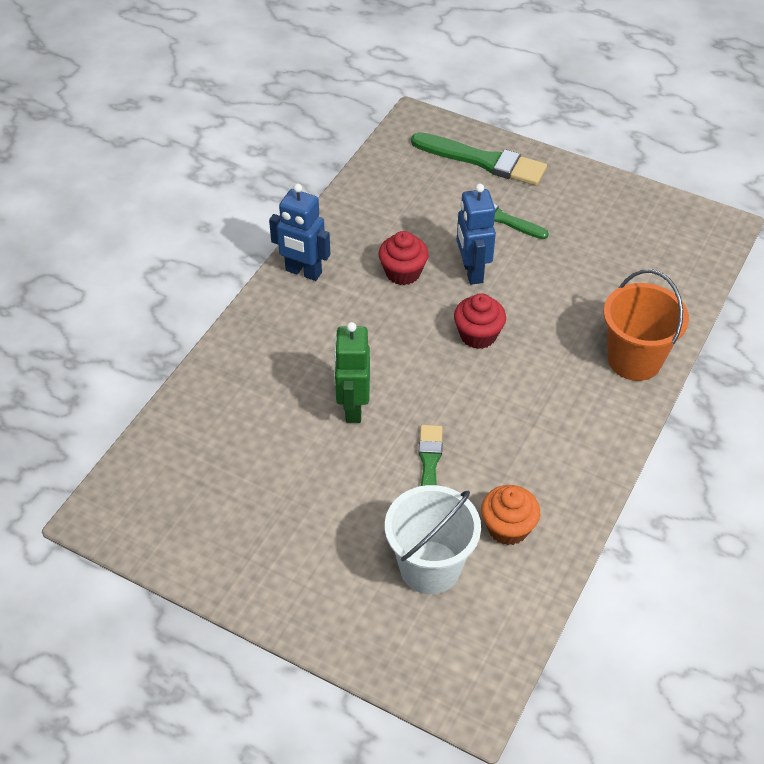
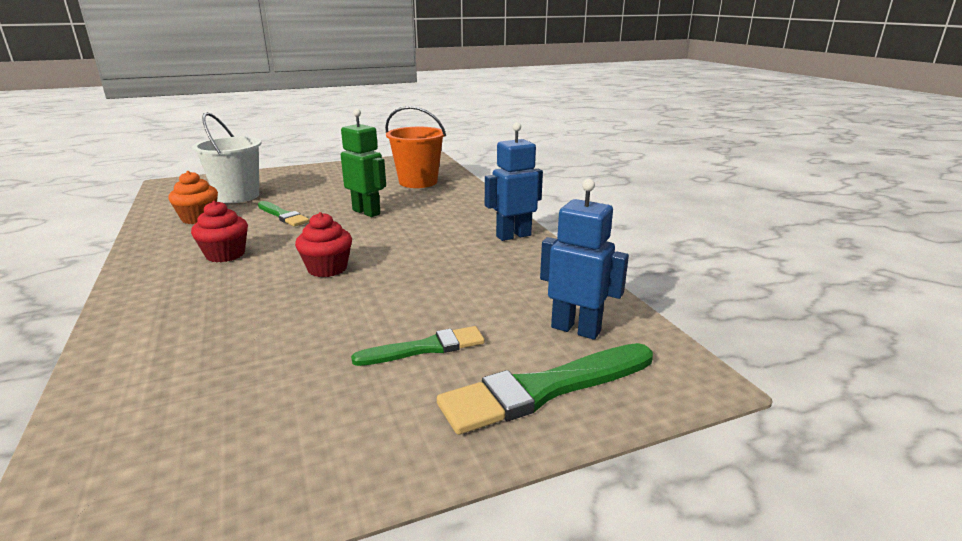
camera: 130 degrees right, 25 degrees down
red cupcake [378,231,429,285] -> red cupcake moved to [191,201,248,262]
blue robot [457,184,496,285] -> blue robot moved to [540,179,629,340]
orange bucket [604,269,689,381] -> orange bucket moved to [385,106,446,188]

